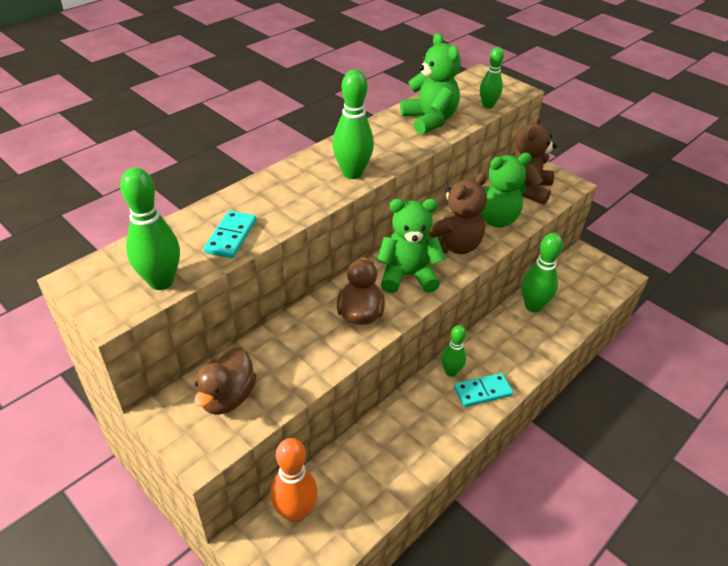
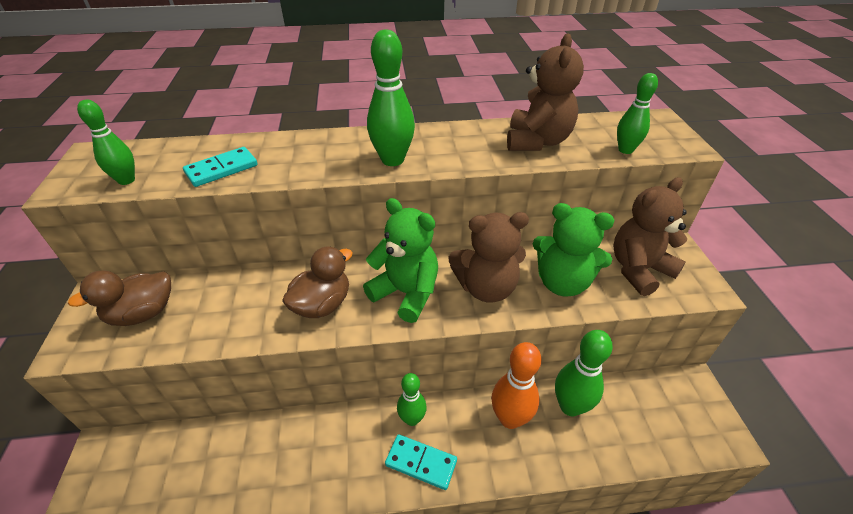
camera: 40 degrees right, 0 degrees up
green bowling pin [120,168,180,290] -> green bowling pin [77,100,135,185], size x0.65
orange bowling pin [270,438,318,522] -> orange bowling pin moved to [491,342,542,429]
green teddy bear [400,33,461,134] -> brown teddy bear [507,34,584,151]

